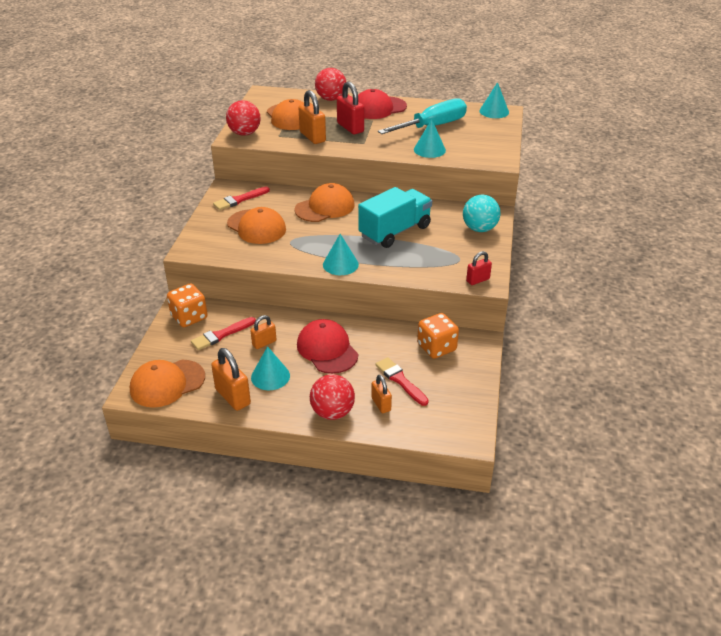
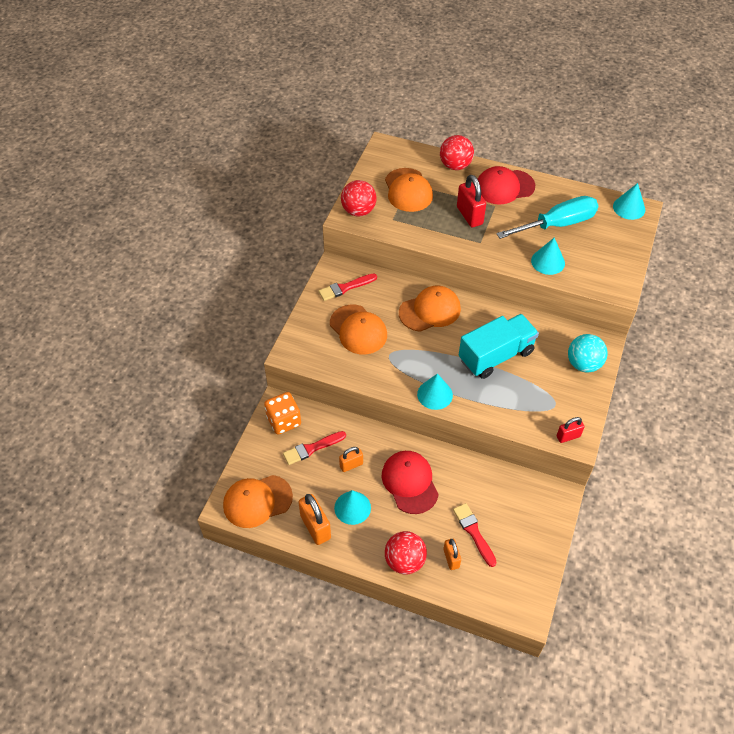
camera: 10 degrees right, 15 degrees up
orange padlock [299,90,326,144] -> none
orange dice [417,313,459,359] -> none

